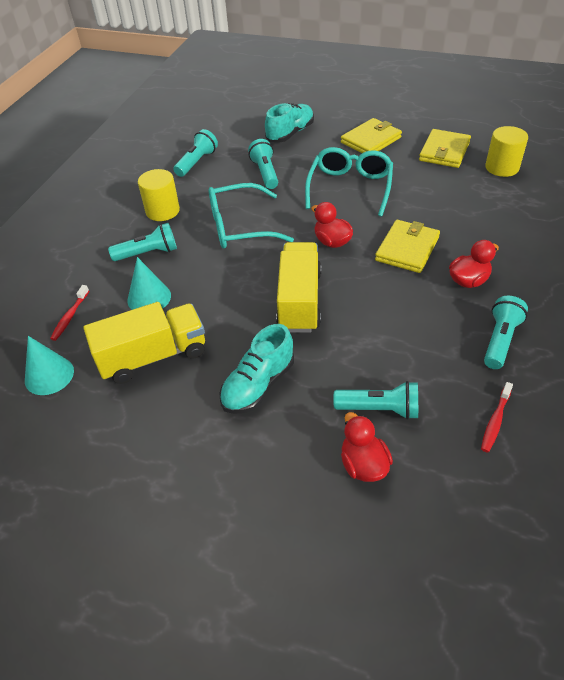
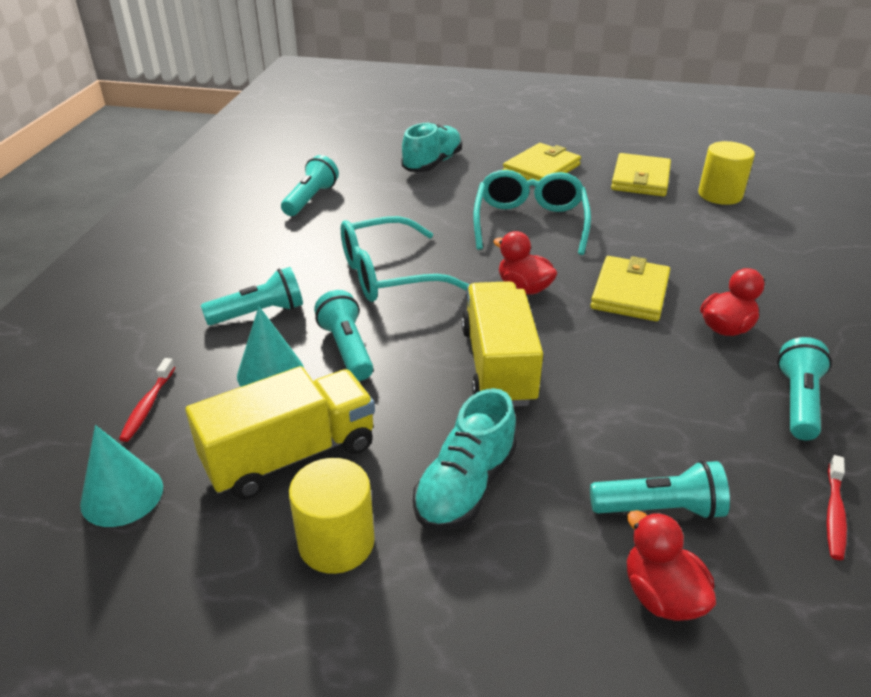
camera: 10 degrees left, 10 degrees down
yellow cylinder [138,169,180,221] -> yellow cylinder moved to [289,458,375,574]
turquoise flashlight [248,139,278,189] -> turquoise flashlight moved to [314,290,373,381]

